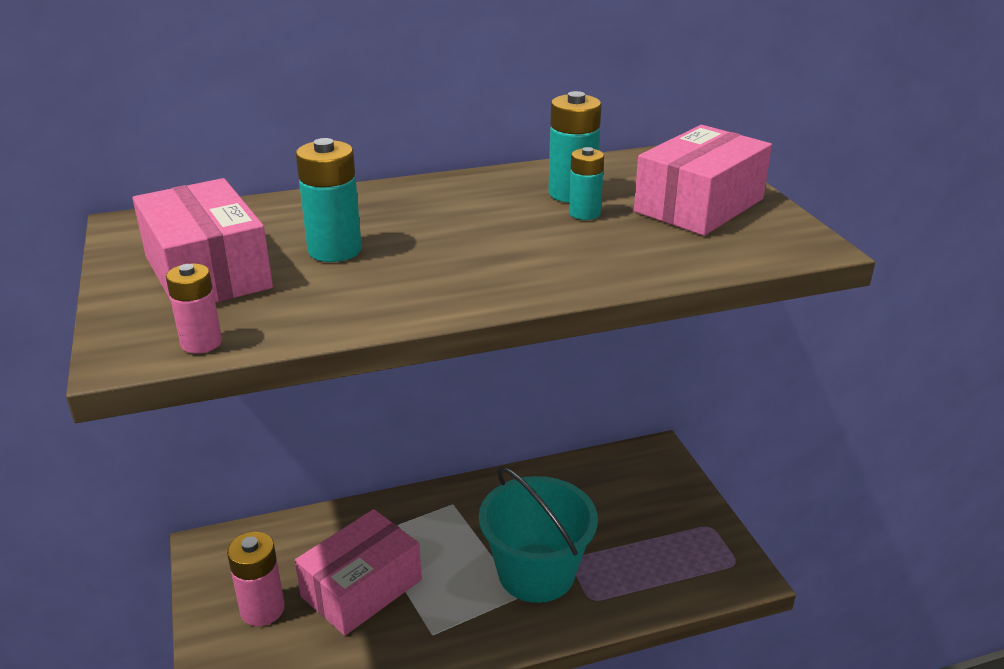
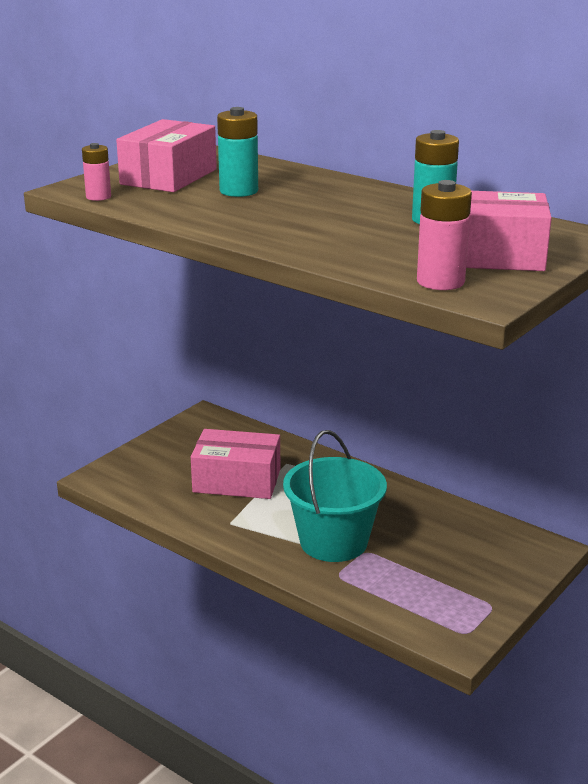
camera: 55 degrees right, 5 degrees down
pink battery [227,532,285,626] -> pink battery moved to [417,180,472,290]
turquoise battery [569,147,604,220] -> none

